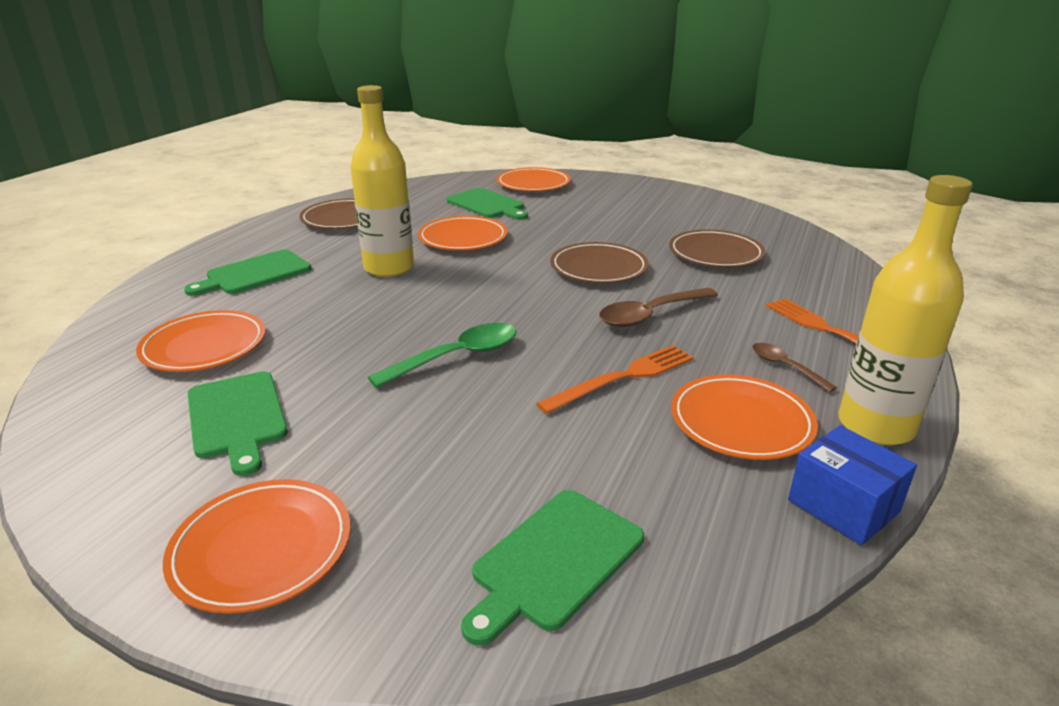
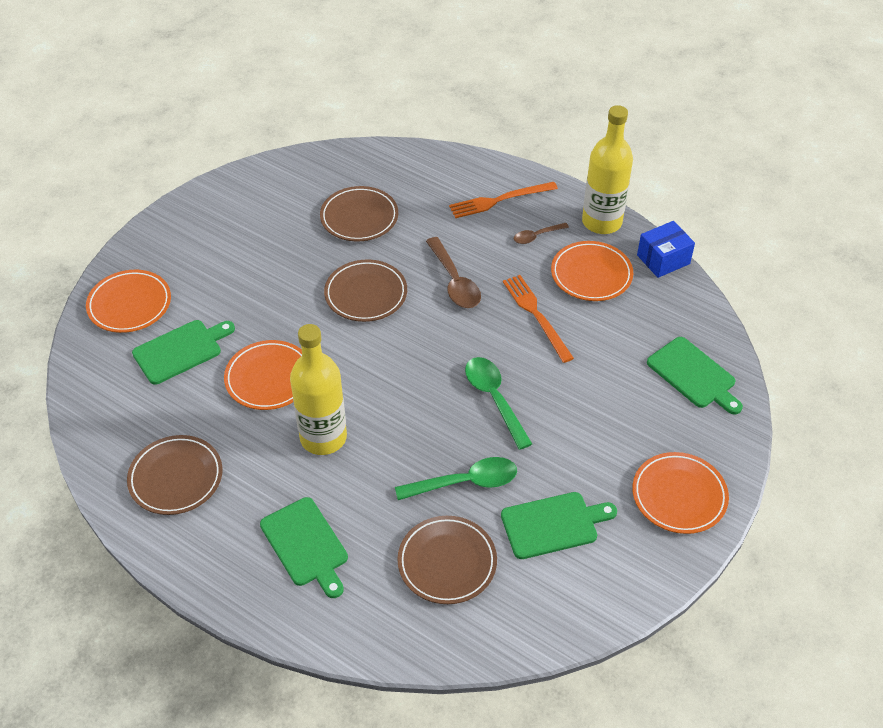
camera: 80 degrees left, 20 degrees up
orange plate [136,310,266,372] -> brown plate [397,516,497,604]
none -> green spoon [395,457,517,500]

